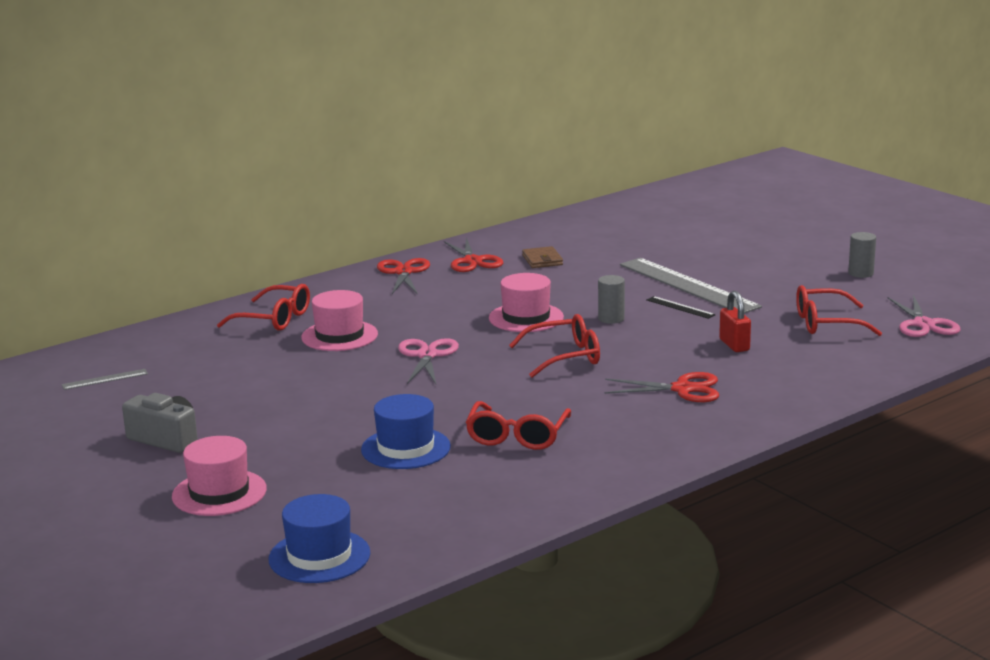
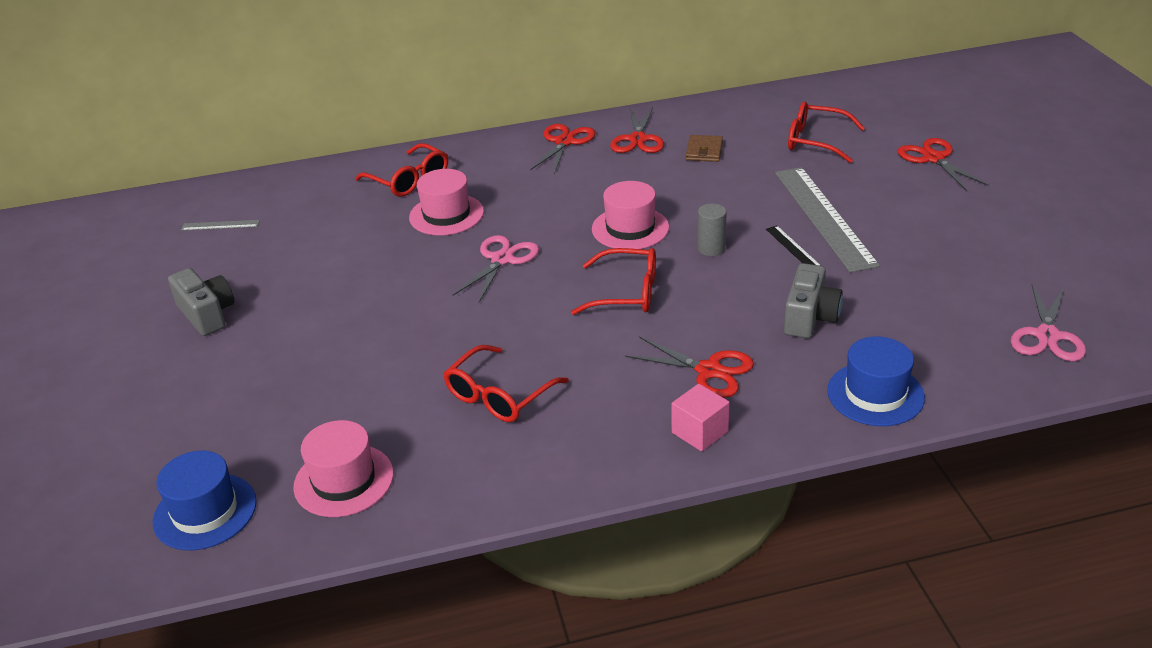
camera: 25 degrees right, 15 degrees up
pink hat [172,436,267,516] -> pink hat moved to [293,420,394,517]
blue hat [361,394,451,469] -> blue hat moved to [827,336,925,426]
red padlock [719,291,751,352] -> grey camera [784,263,843,338]
red glasses [796,285,882,336] -> red glasses moved to [788,102,865,163]
grey cylinder [848,232,876,278] -> none
none -> pink cube [671,384,729,451]
none -> red scissors [898,138,989,191]

